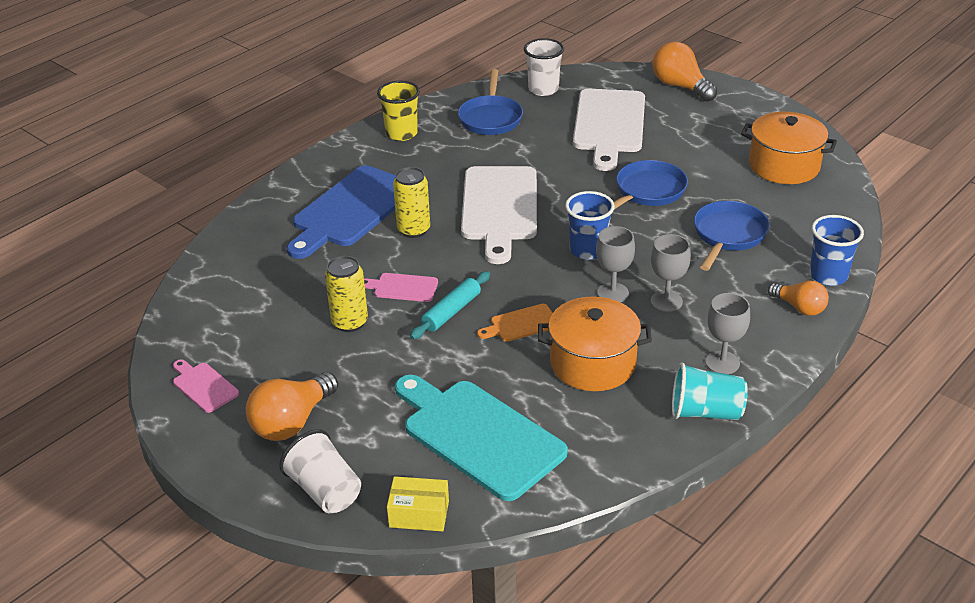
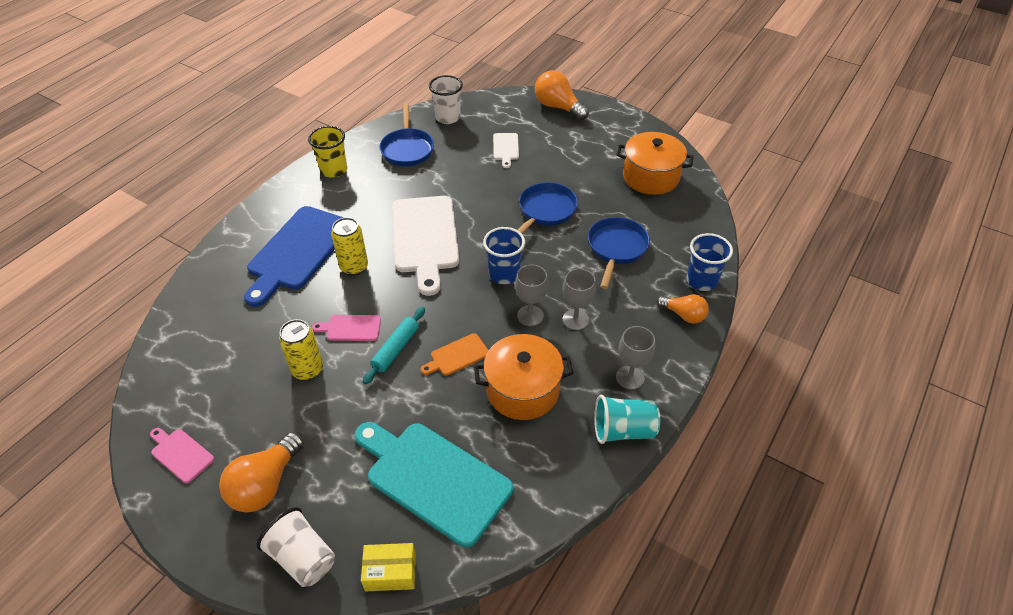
camera: 10 degrees left, 10 degrees up
white cutting board [573,89,645,171] -> white cutting board [493,133,519,168], size x0.45

